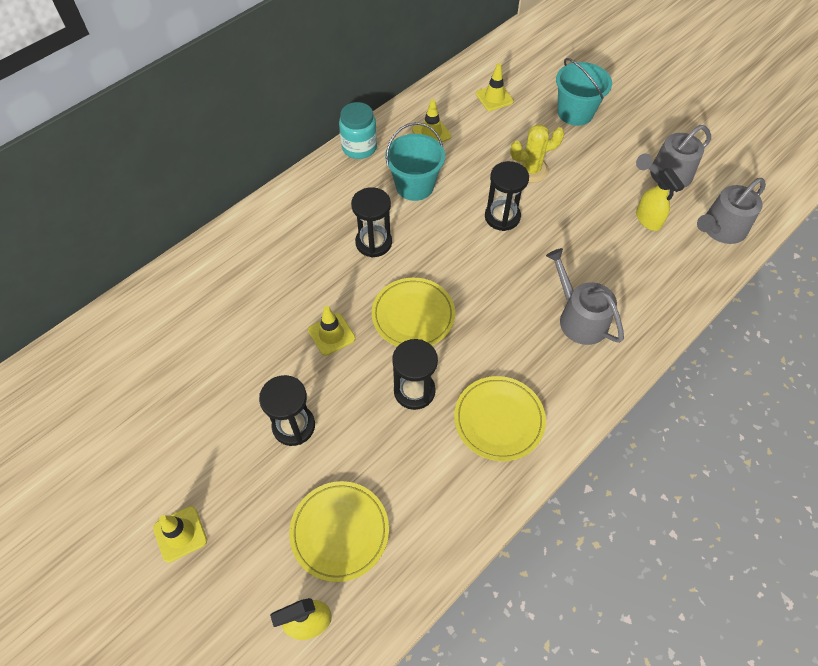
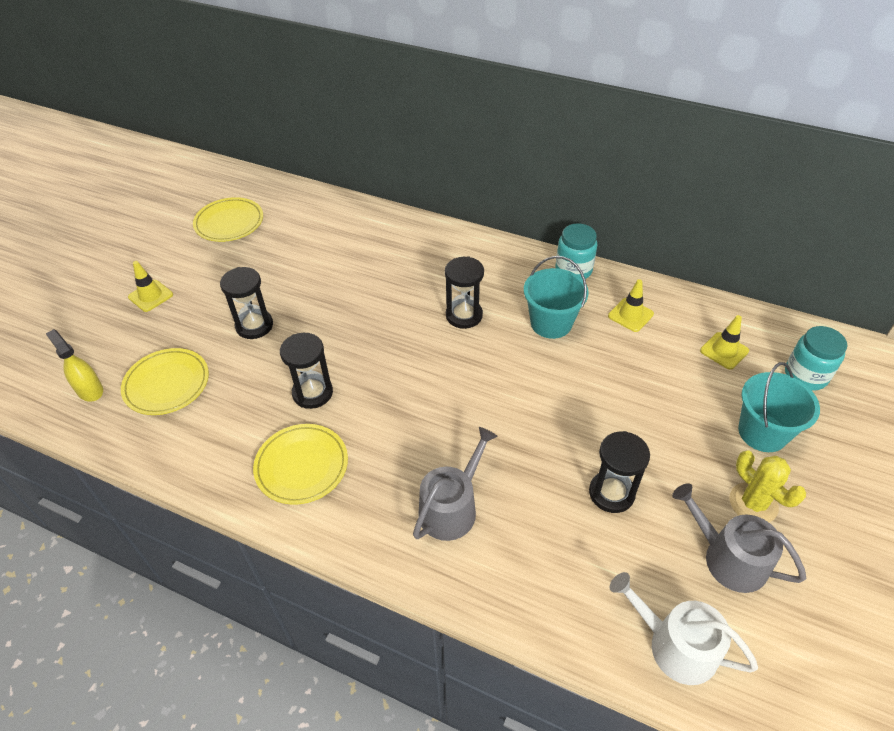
camera: 70 degrees right, 10 degrees down
yellow traffic cone [308,306,355,356] -> none
yellow plate [372,278,455,346] -> yellow plate moved to [193,197,263,242]
black hourglass [485,161,529,231] -> black hourglass moved to [589,431,650,513]
yellow cactus [510,124,564,183] -> yellow cactus moved to [729,451,806,522]
yellow spray bottle [636,168,684,231] -> none
grey watering can [697,178,766,244] -> white watering can [610,572,758,685]
none -> turquoise jar [785,326,848,391]

